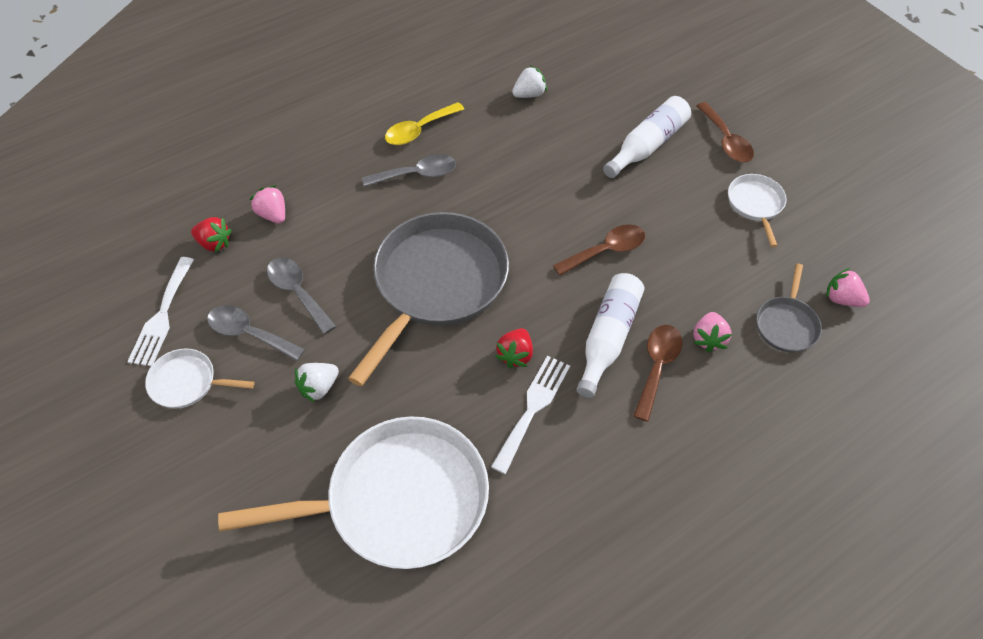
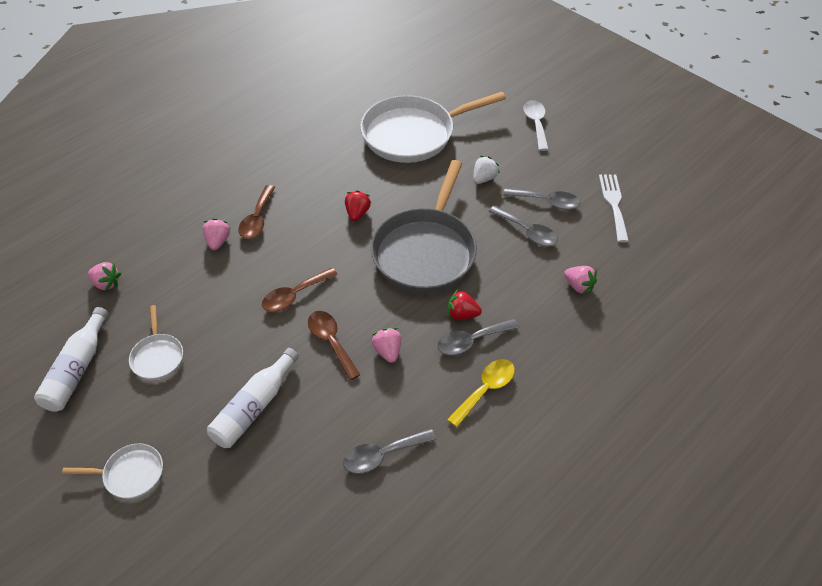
camera: 170 degrees right, 5 degrees down
white pan [145,348,254,409] -> white pan moved to [62,443,163,499]
red strawberry [191,217,231,253] -> red strawberry moved to [448,290,482,320]
white fork [491,356,570,474] -> none
white strawberry [512,66,547,98] -> grey spoon [343,429,437,474]
white bottle [576,273,645,398] -> white bottle moved to [34,307,109,412]
brown spoon [696,102,754,162] -> brown spoon moved to [308,311,361,380]
grey pan [756,263,822,353] -> none
none -> pink strawberry [371,328,401,363]
none -> white spoon [524,100,548,151]

